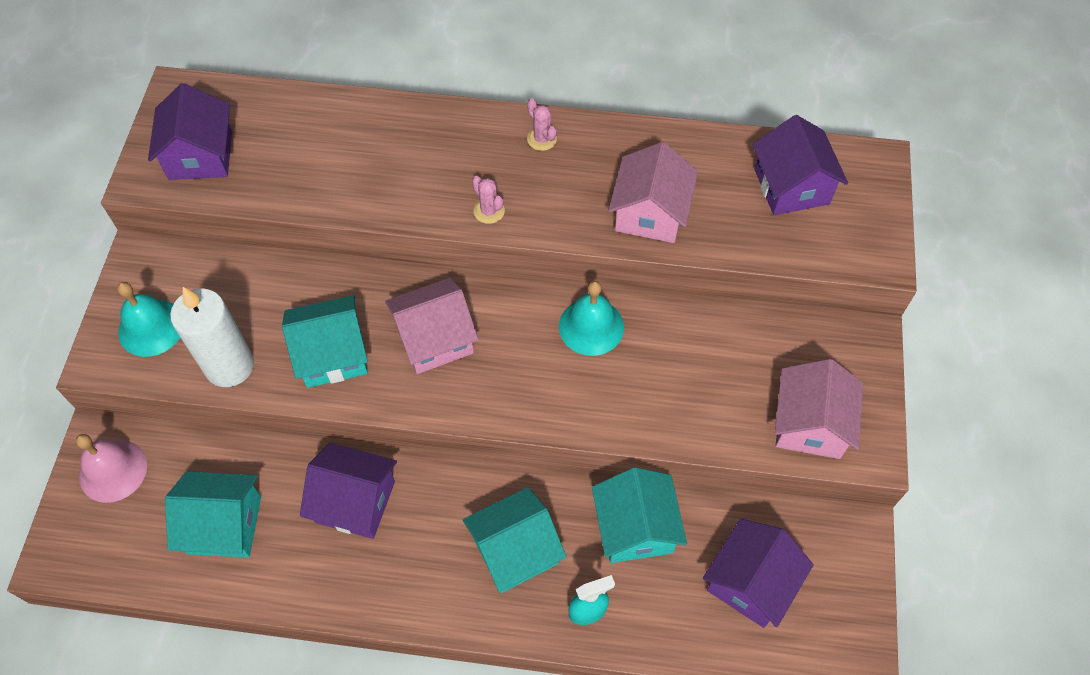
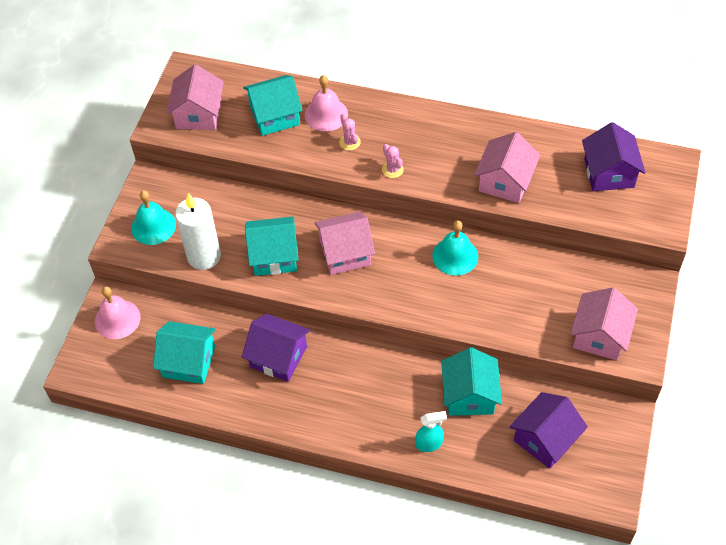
camera: 10 degrees right, 5 degrees down
purple house [148,83,232,180] -> pink house [166,64,224,130]
turquoise house [463,487,566,593] -> turquoise house moved to [243,75,303,136]
pink cactus [527,98,557,151] -> pink cactus moved to [339,113,361,150]
none -> pink bell [305,75,348,131]

